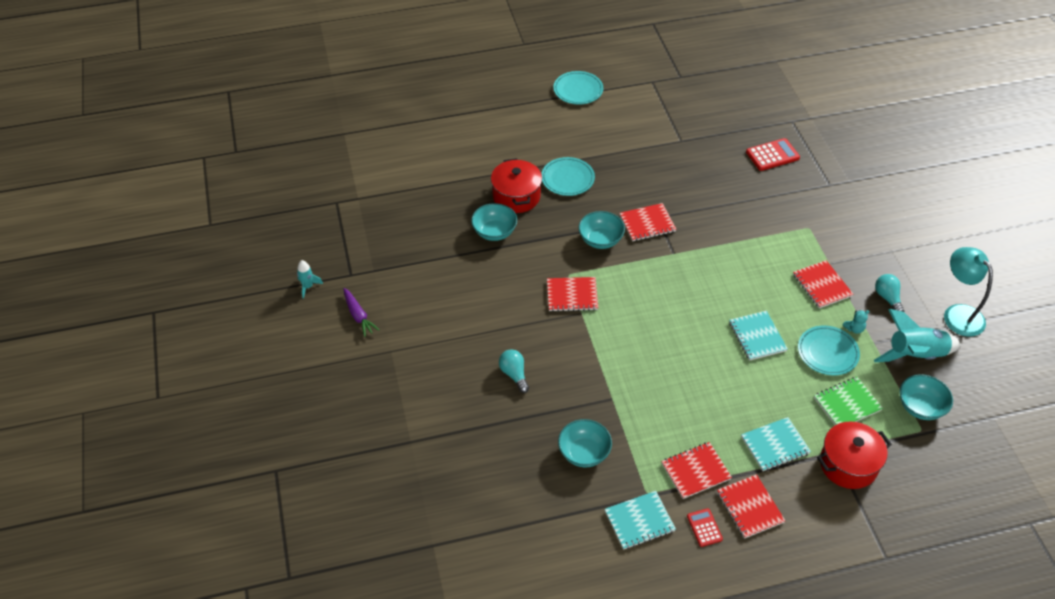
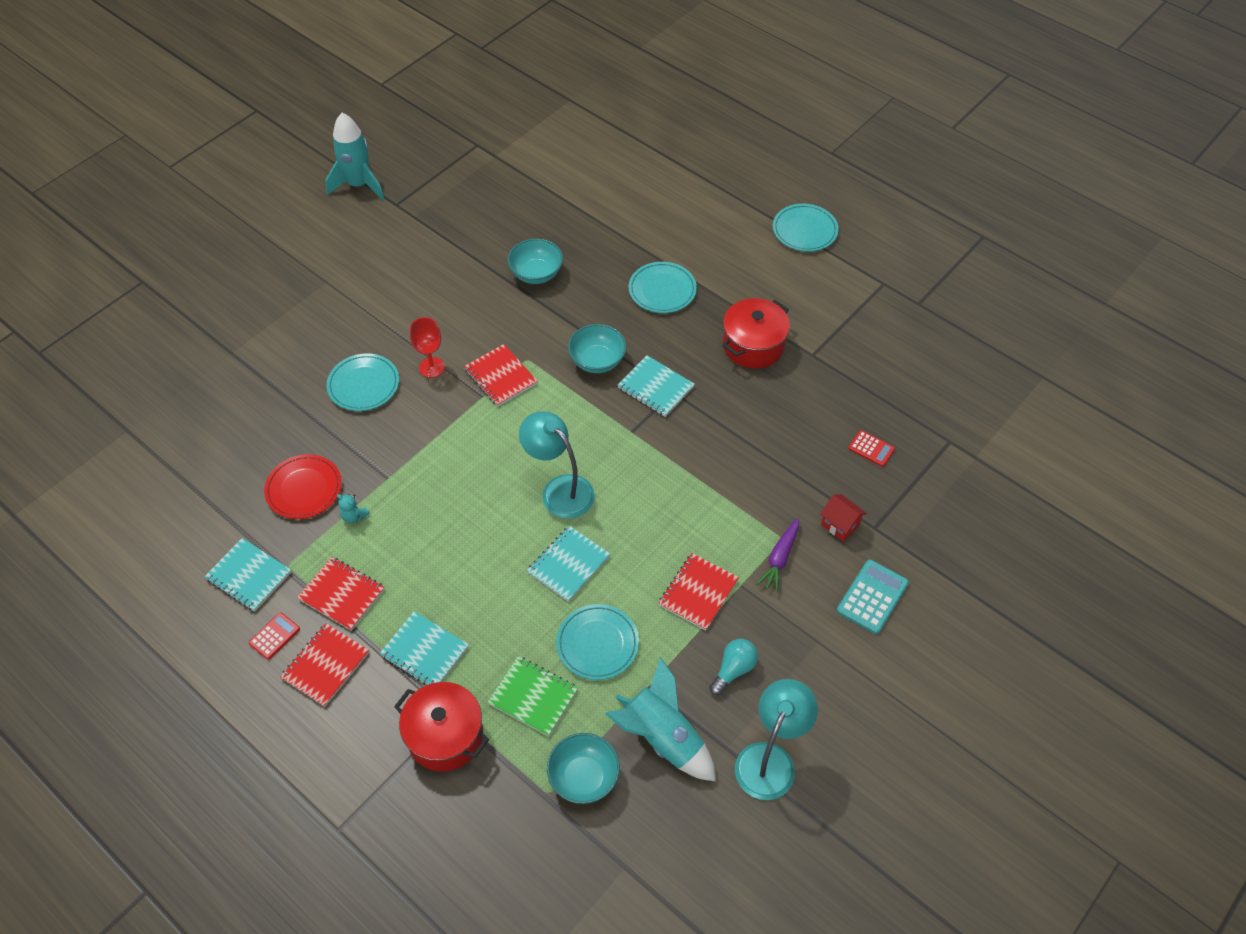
camera: 55 degrees right, 5 degrees up
turquoise rocket [297,260,323,299] -> turquoise rocket [325,113,385,200], size x2.03
purple carrot [343,288,379,337] -> purple carrot moved to [757,518,799,592]
red pot [491,158,542,213] -> red pot moved to [722,298,790,369]
turquoise light bulb [499,349,529,393] -> turquoise plate [327,353,399,411]
turquoise bowl [558,419,612,467] -> red plate [264,454,342,519]
red notebook [620,203,676,241] -> turquoise notebook [617,355,695,417]
red calculator [746,138,800,171] -> red calculator [848,430,895,467], size x0.62
turquoise teddy bear [842,310,870,334] -> turquoise teddy bear moved to [337,494,370,523]
none -> red goblet [410,317,445,378]
none -> turquoise lamp [519,411,595,519]
none -> red house [820,494,867,542]
none -> turquoise calculator [837,560,909,634]

